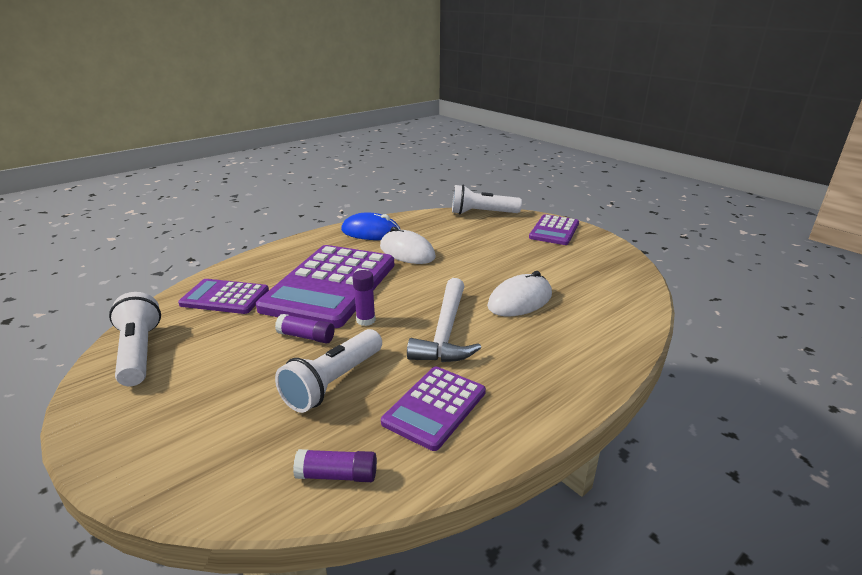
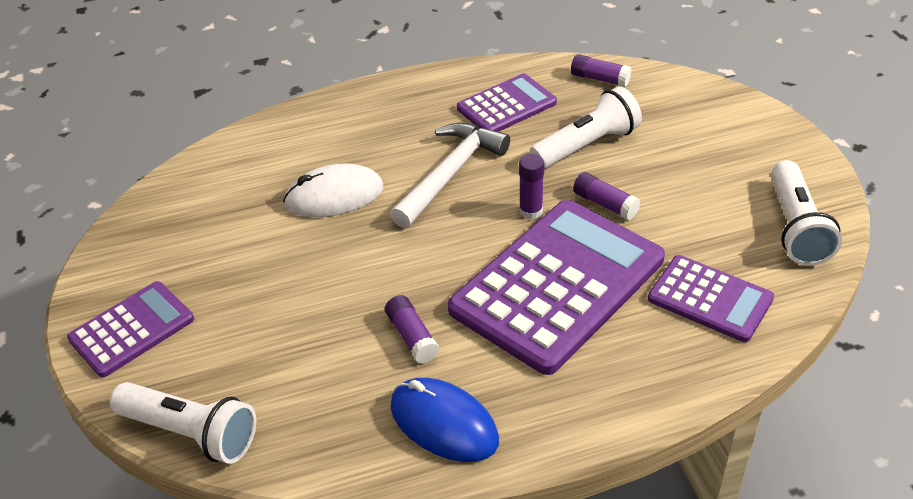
camera: 155 degrees left, 15 degrees up
white mouse [380,227,436,264] -> purple glue stick [385,295,440,364]

